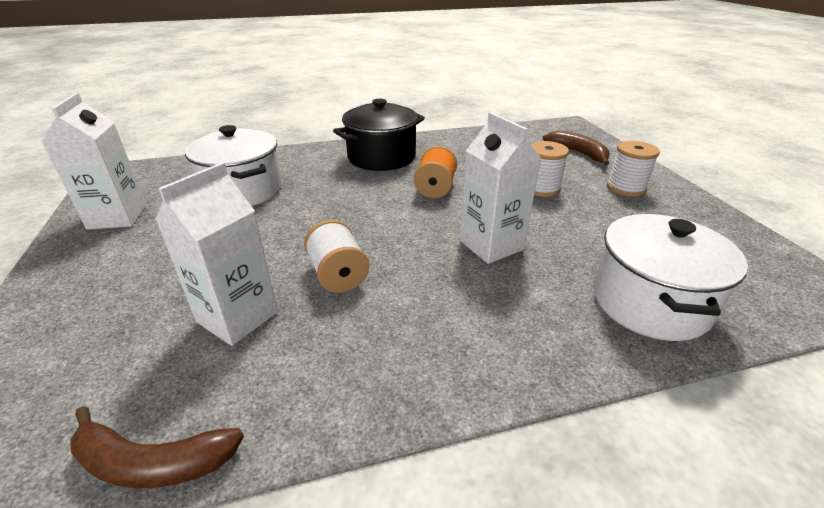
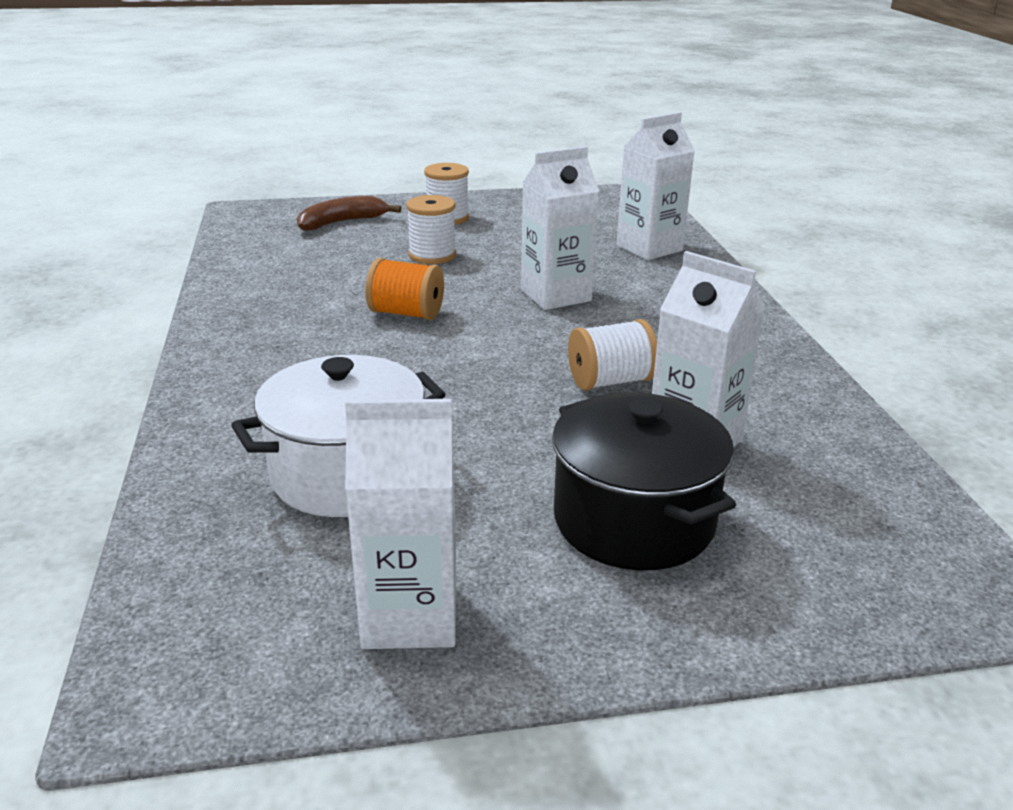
camera: 85 degrees left, 5 degrees down
brown banana [70,406,244,488] -> none
black pot [333,99,425,171] -> black pot moved to [552,393,736,570]
white pot [594,214,748,341] -> white carton [617,112,695,260]

